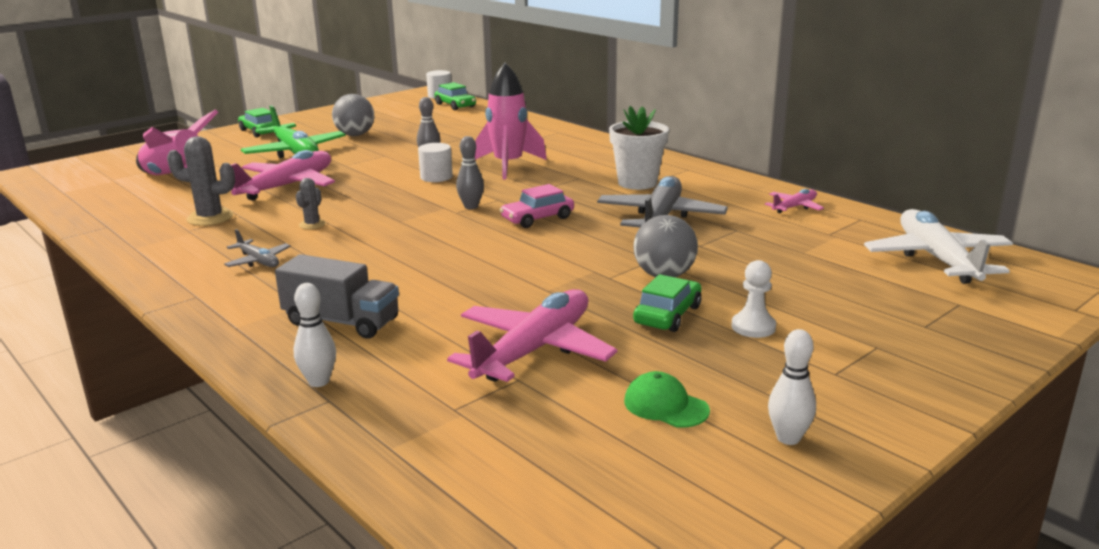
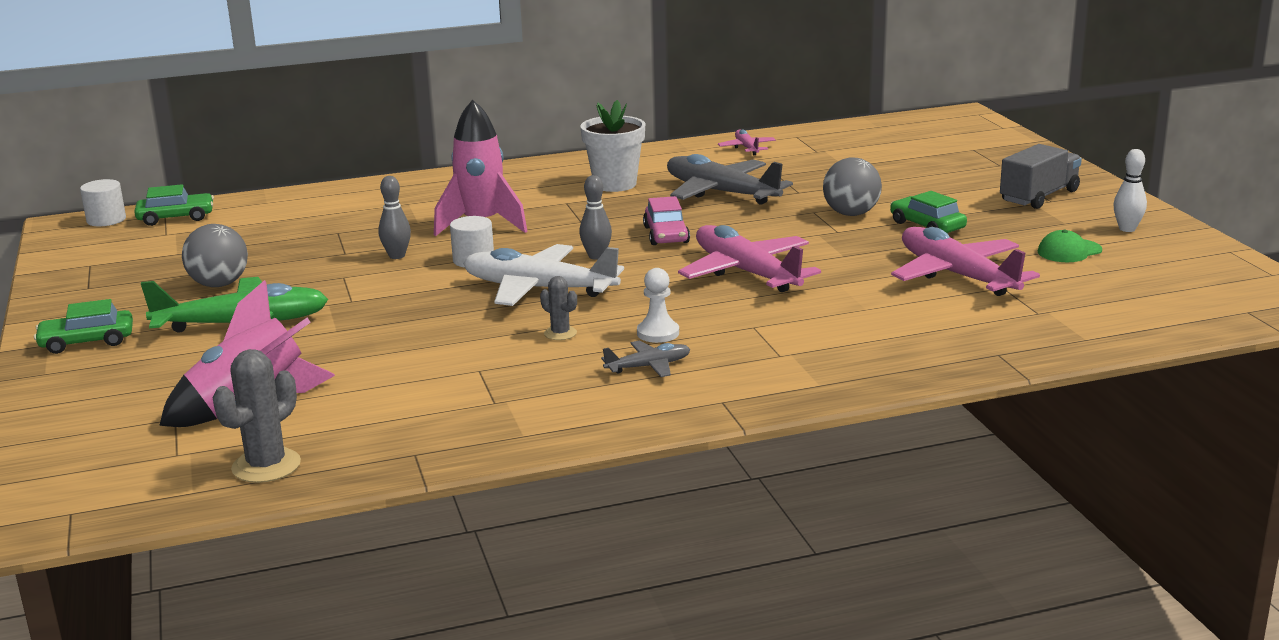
camera: 65 degrees left, 0 degrees up
grey cactus [167,136,235,226] -> grey cactus moved to [212,349,301,483]
pink plane [231,150,335,201] -> pink plane moved to [678,225,821,292]
grey truck [275,254,399,339] -> grey truck moved to [1000,144,1082,209]
white bowling pin [293,283,336,387] -> none
white pawn [731,260,776,338] -> white pawn moved to [637,268,679,343]
white plane [864,209,1013,284] -> white plane moved to [463,244,624,306]

